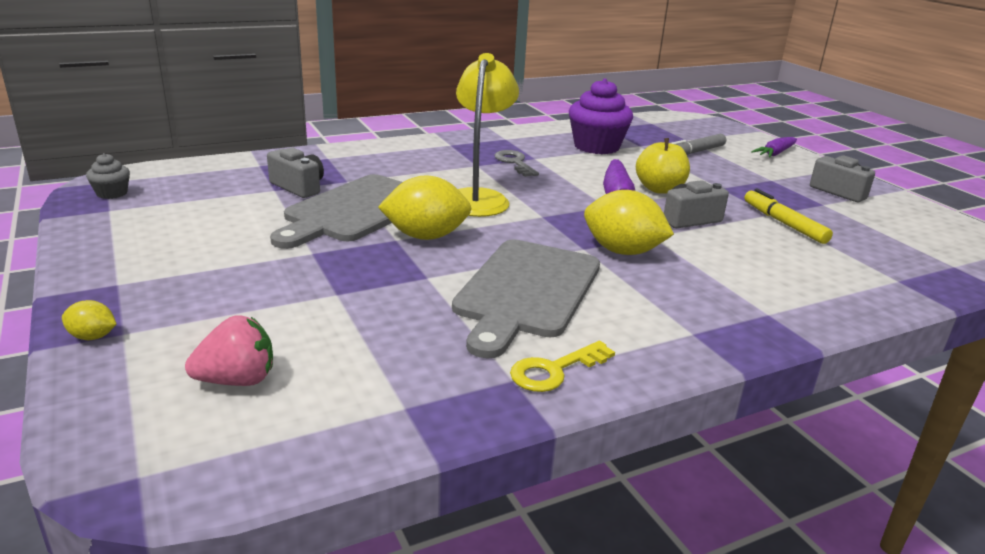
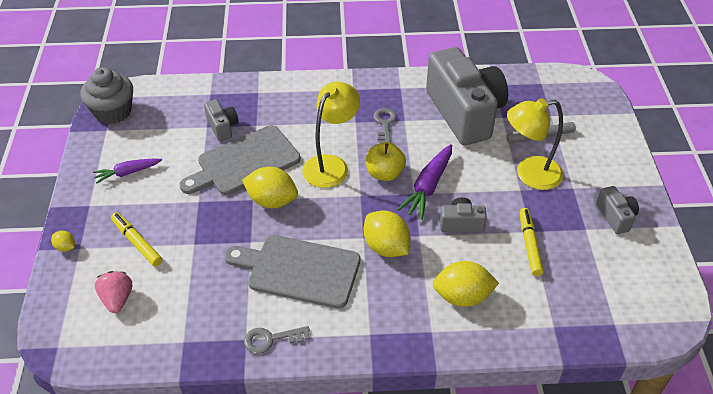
camera: 25 degrees right, 20 degrees up
grey cupcake [86,153,130,199] -> grey cupcake [80,67,133,124], size x2.07
pink strawberry [185,315,273,386] -> pink strawberry turned 105 degrees counterclockwise [95,271,132,313]
grey cutting board [452,239,600,359] -> grey cutting board turned 60 degrees clockwise [225,235,360,309]
yellow key [510,341,615,392] -> grey key [244,326,310,354]
purple cupcake [569,78,633,154] -> grey camera [426,47,508,145]
yellow apple [636,138,690,194] -> yellow apple moved to [366,142,406,181]
purple carrot [751,137,797,158] -> purple carrot moved to [93,158,162,184]
none -> yellow marker [111,213,162,266]
none -> yellow lemon [433,261,499,307]
none -> yellow lamp [507,98,563,190]

